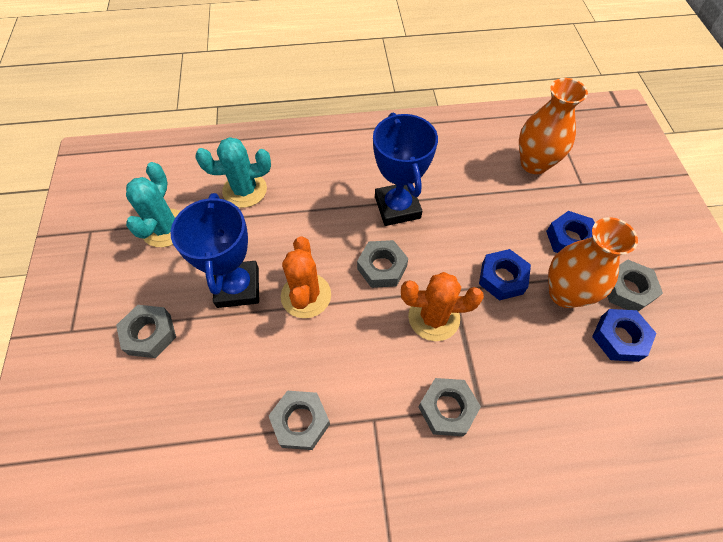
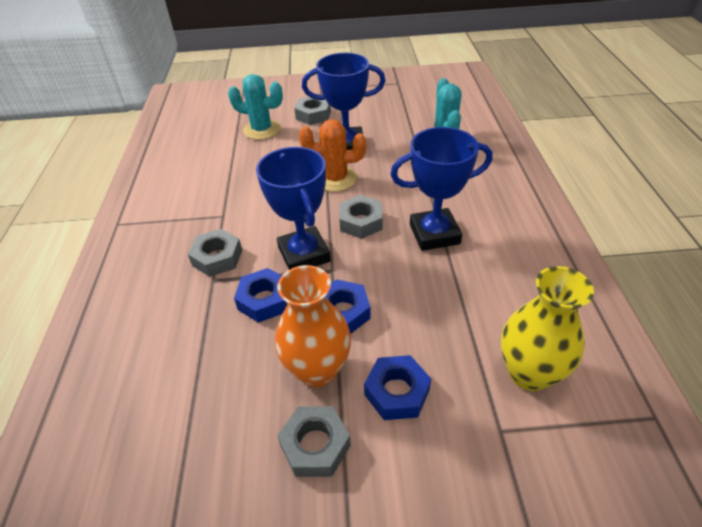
camera: 95 degrees right, 15 degrees down
turquoise cactus [126,162,181,247] -> turquoise cactus moved to [228,74,283,140]
grey nut [268,391,330,450] -> none
orange cactus [401,272,484,341] -> blue trophy [256,147,331,270]
orange vase [519,78,588,174] -> yellow vase [501,266,594,391]
blue nut [592,309,657,362] -> blue nut moved to [234,268,288,323]

